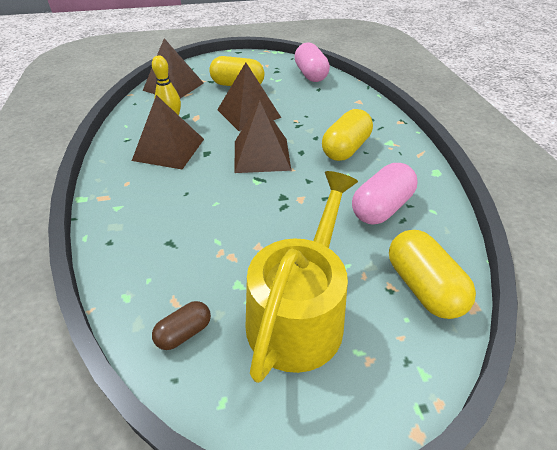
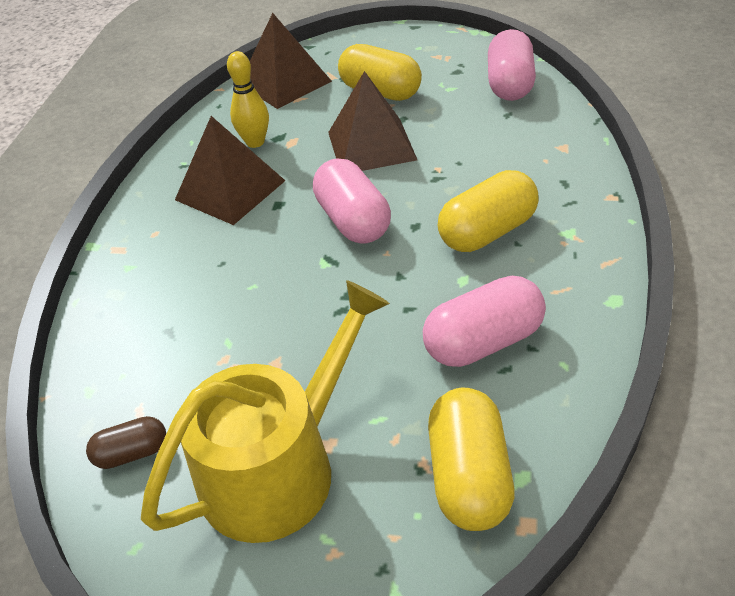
camera: 25 degrees right, 0 degrees up
brown pyramid [234,101,291,173] -> pink capsule [313,158,391,244]

